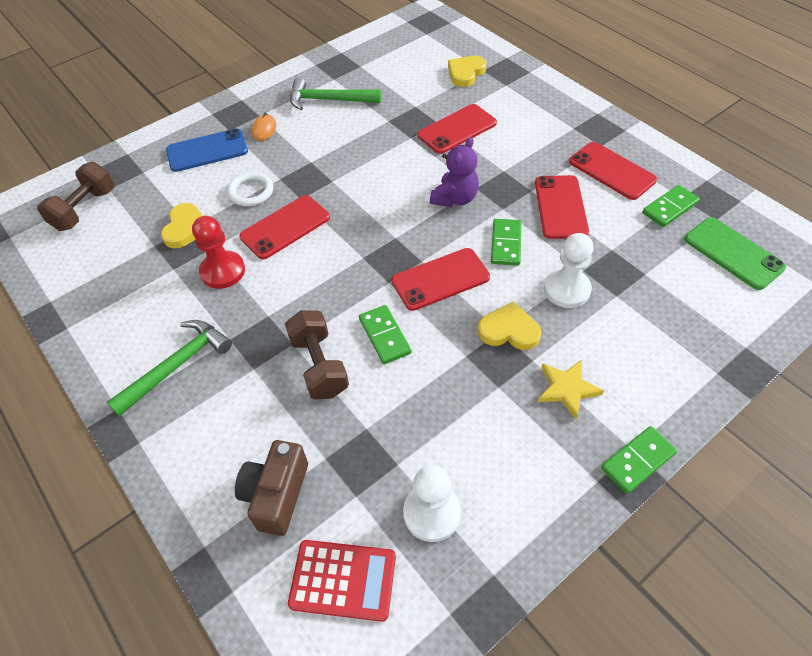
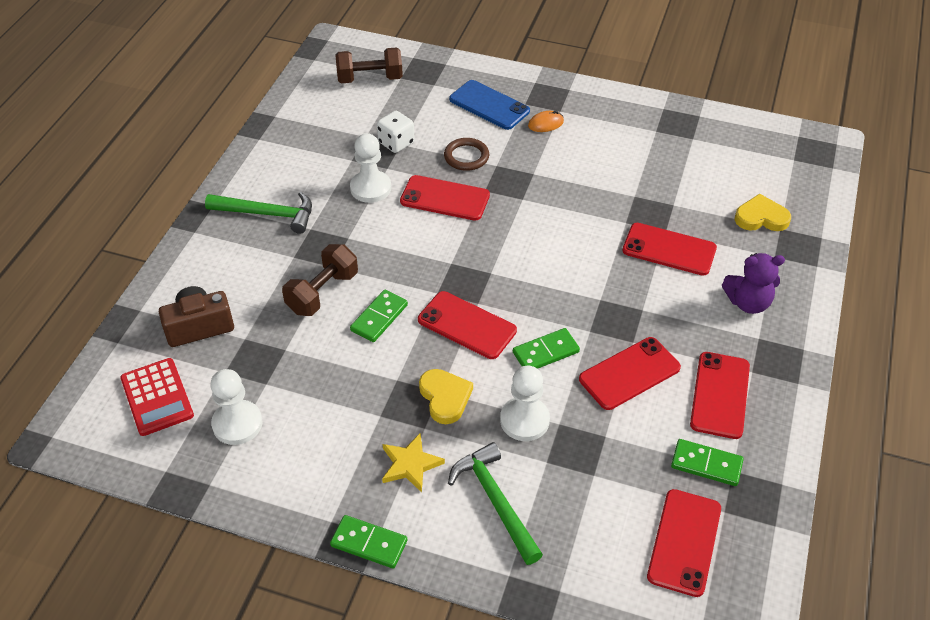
camera: 55 degrees right, 5 degrees down
yellow heart [161,203,203,248] -> white dice [377,111,415,153]
red pawn [192,216,245,289] -> white pawn [350,133,391,203]
white ring [227,172,273,206] -> brown ring [444,138,489,171]
green hammer [290,78,381,110] -> green hammer moved to [448,442,543,565]
purple teddy bear [430,137,479,207] -> purple teddy bear moved to [722,253,785,314]
green phone [684,217,786,290] -> red phone [647,489,721,597]

